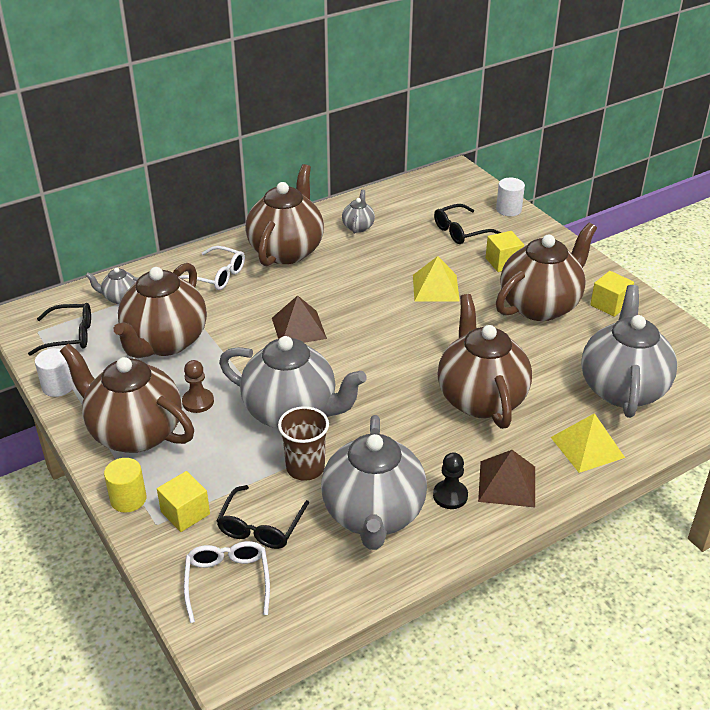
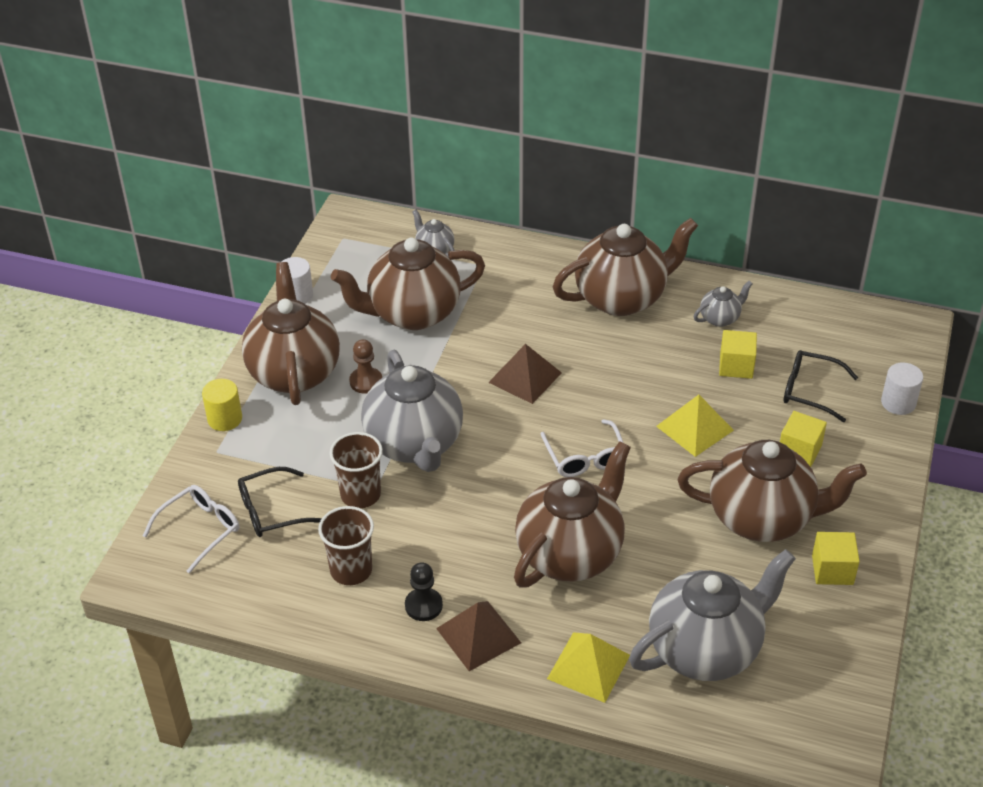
camera: 50 degrees right, 5 degrees up
black glasses [28,303,91,356] -> none
yellow cube [157,471,210,532] -> yellow cube moved to [719,330,757,379]
white glasses [179,246,245,290] -> white glasses moved to [541,419,623,477]
grey teapot [321,415,427,550] -> brown cup [318,506,374,585]

